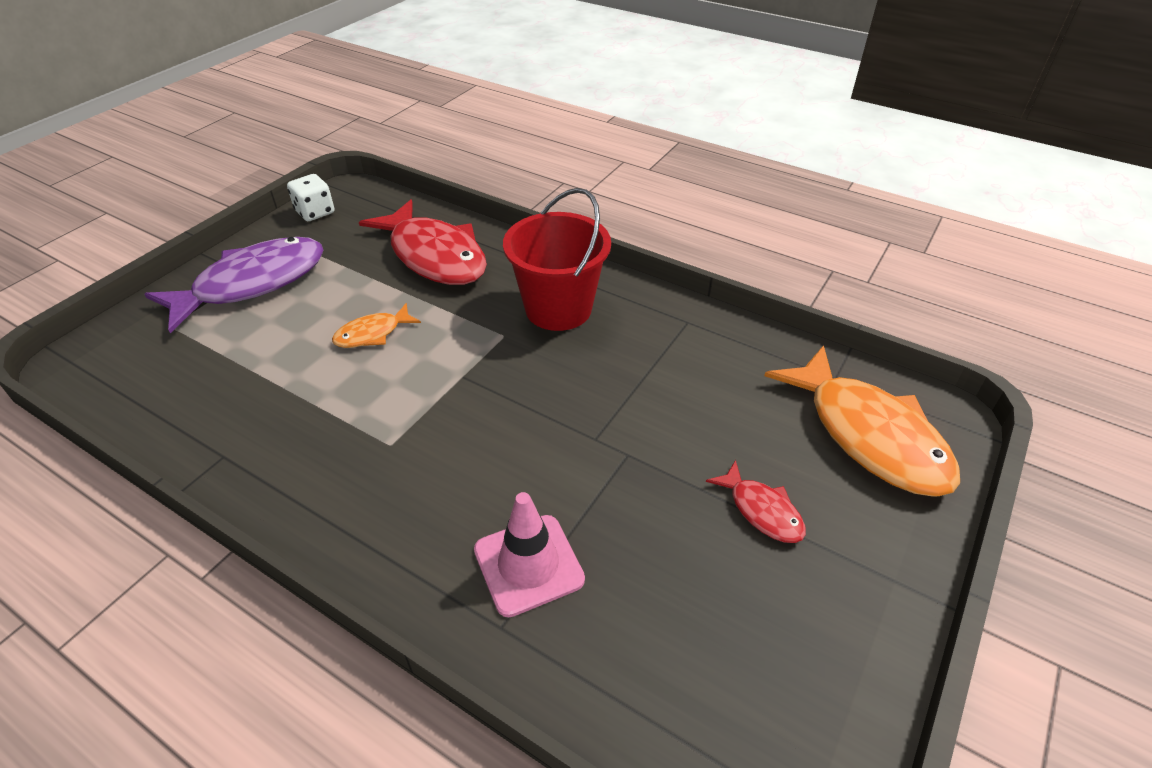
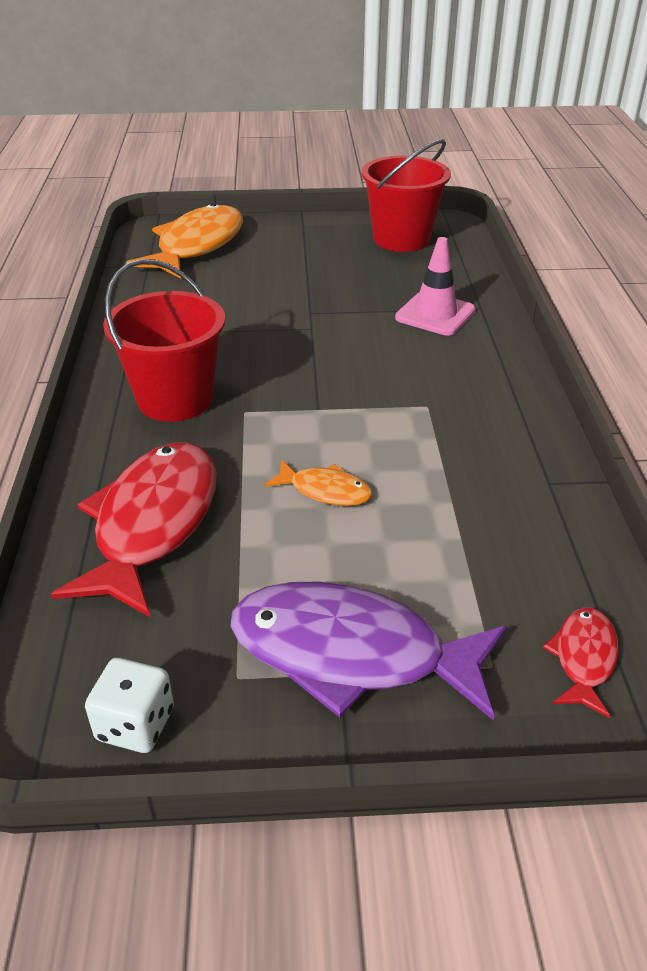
camera: 125 degrees left, 5 degrees down
red fish [706,460,806,543] -> red fish moved to [543,607,619,718]
none -> red bucket [361,139,451,252]

